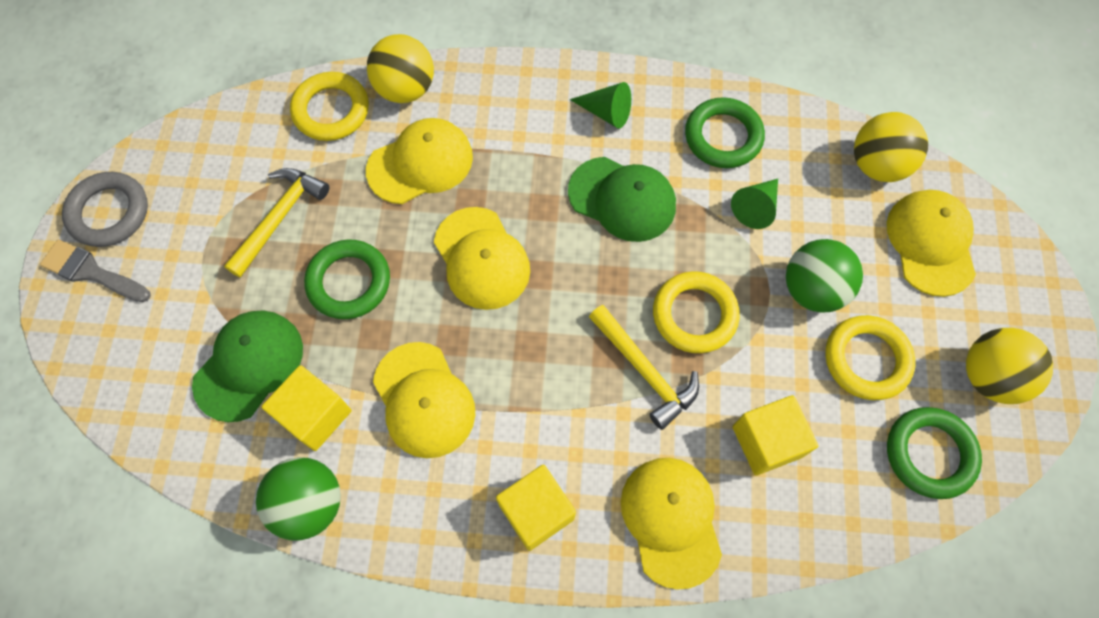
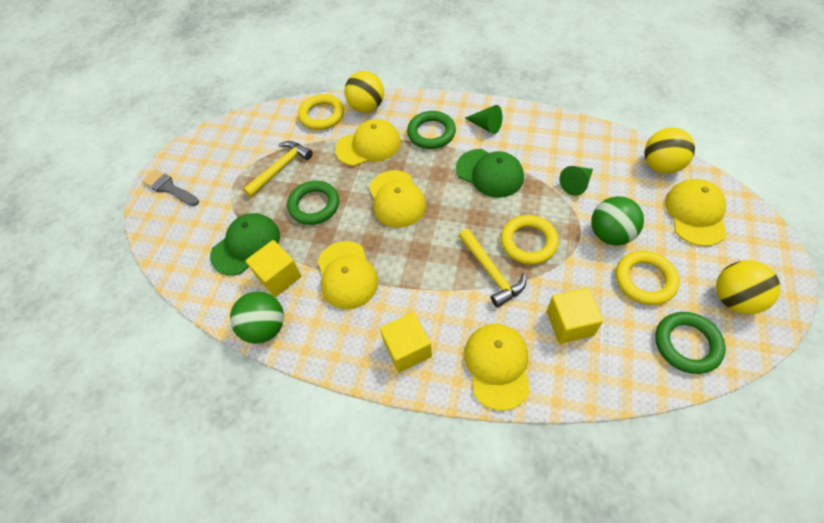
camera: 15 degrees right, 10 degrees down
grey ring [62,172,148,247] -> none
green ring [685,97,765,168] -> green ring moved to [407,111,456,149]

